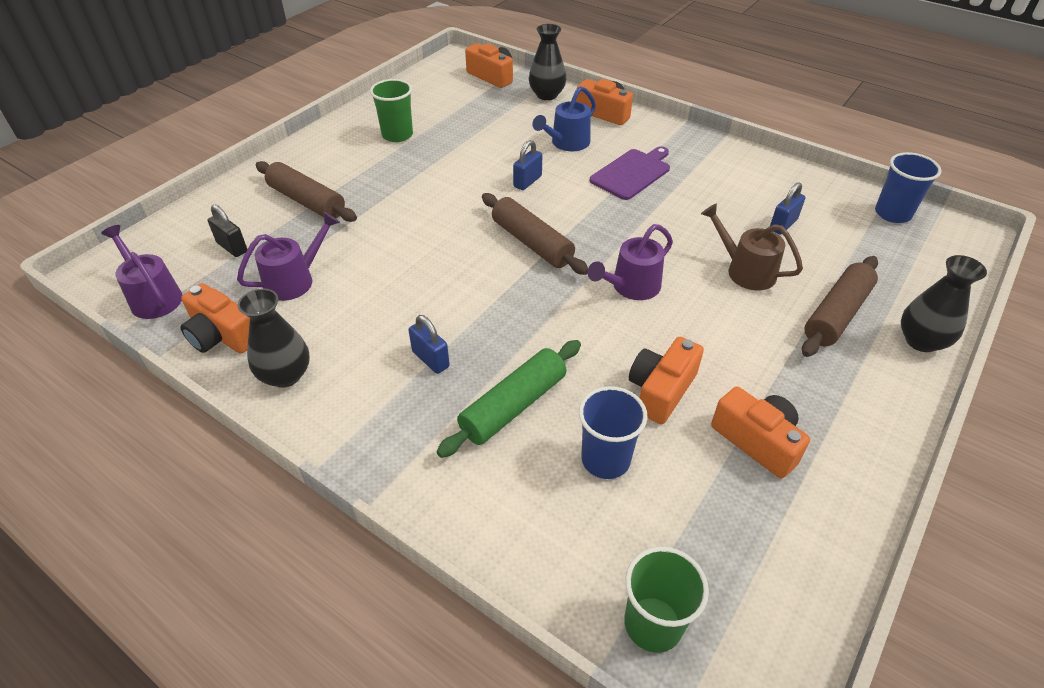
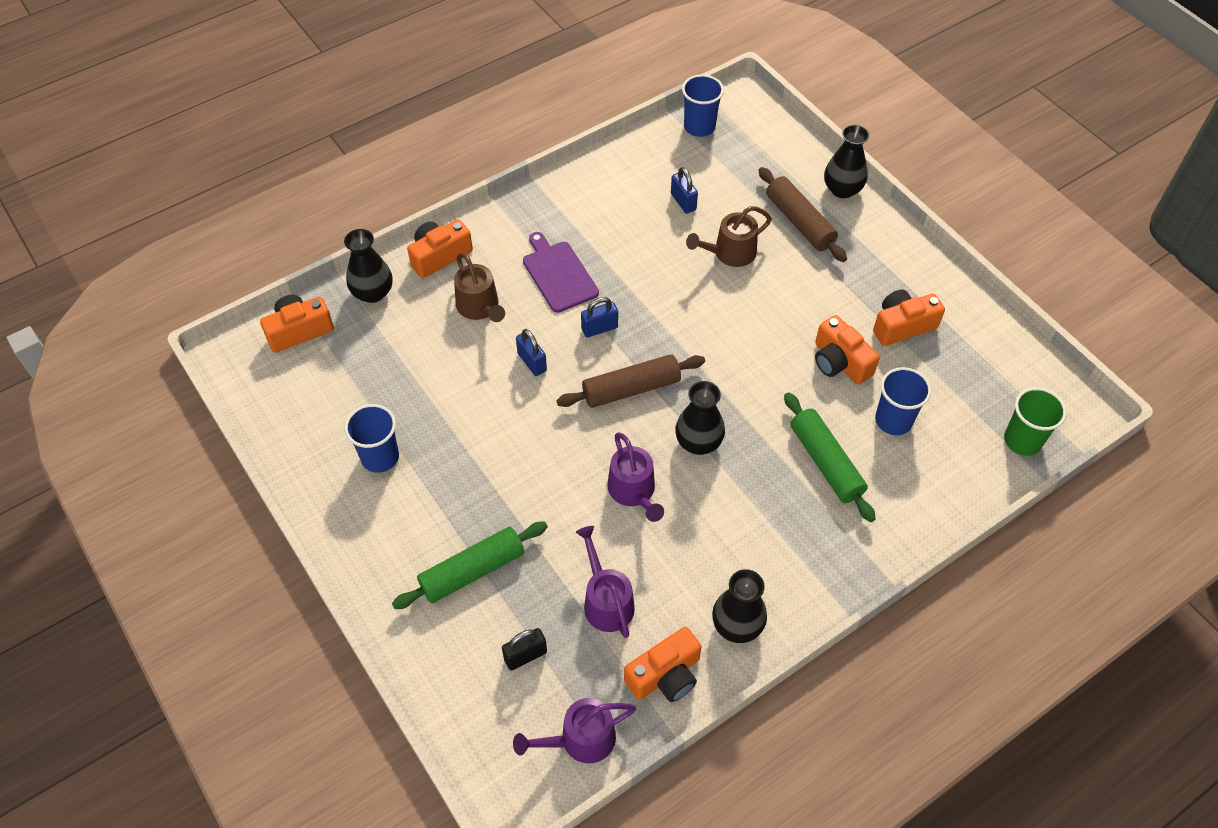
camera: 70 degrees left, 10 degrees up
brown rolling pin [256,161,357,222] -> green rolling pin [392,522,547,609]
green cup [370,79,413,142] -> blue cup [344,404,399,473]
blue padlock [409,315,450,374] -> blue padlock moved to [581,297,618,338]
blue watering can [532,86,596,151] -> brown watering can [454,253,505,322]
purple watering can [588,224,673,300] -> purple watering can moved to [608,432,664,522]
none -> black vase [675,381,725,455]

